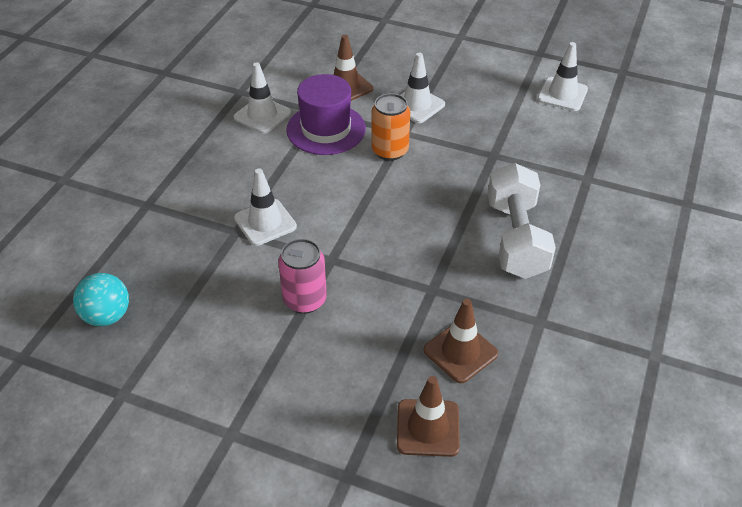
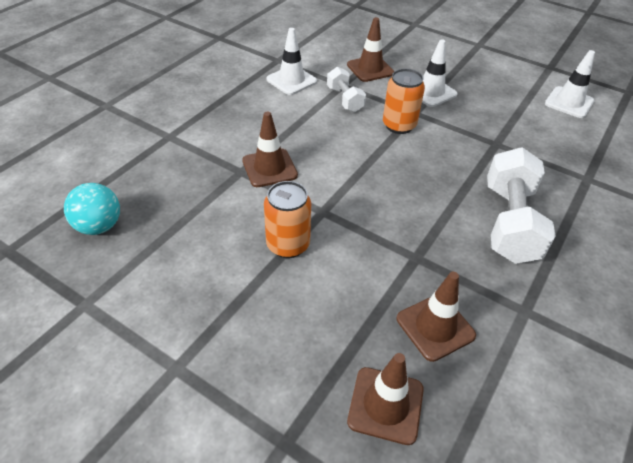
camera: 10 degrees right, 0 degrees up
white traffic cone [234,168,297,246] -> brown traffic cone [242,112,298,187]
pink can [278,239,327,314] -> orange can [264,181,311,258]
purple hat [286,74,366,155] -> white dumbbell [327,67,366,112]

